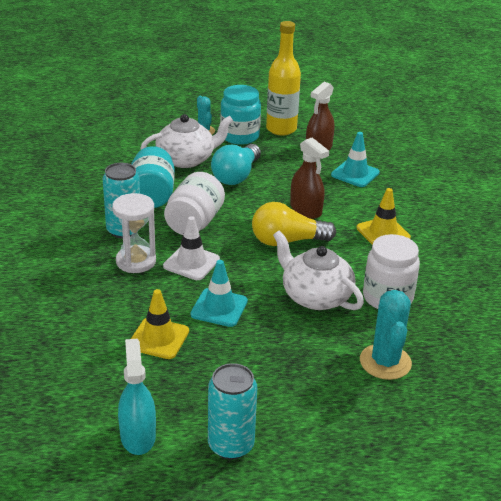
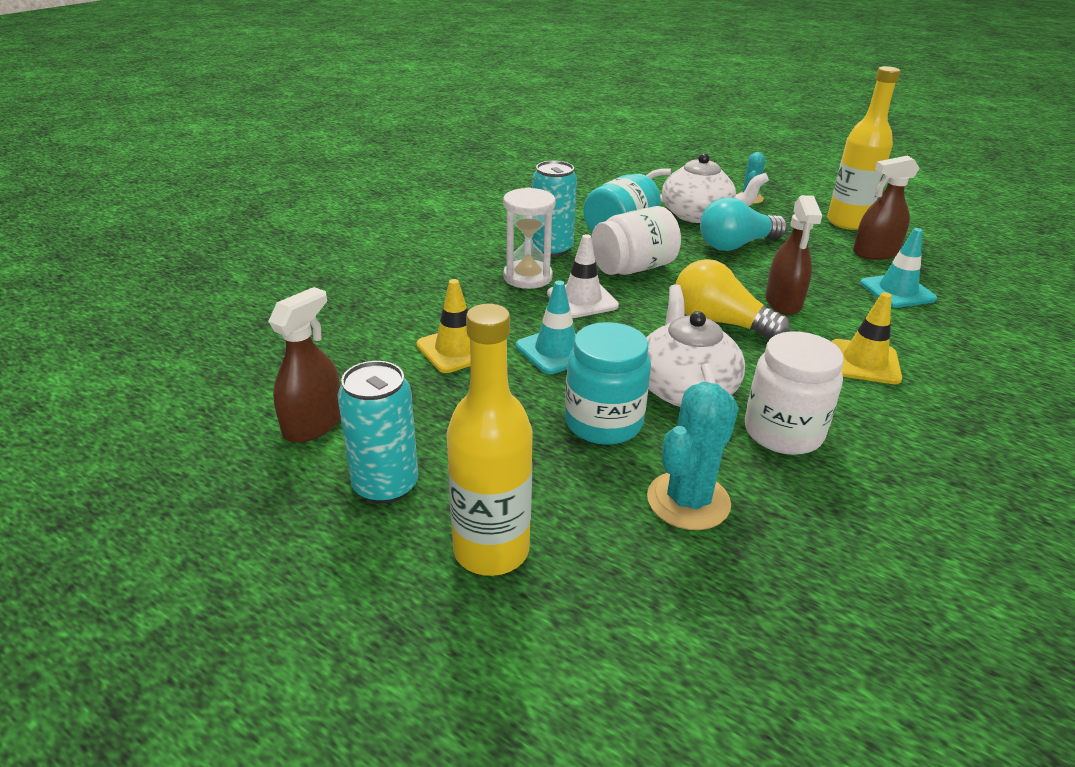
camera: 40 degrees right, 0 degrees up
turquoise spray bottle [118,339,156,455] -> brown spray bottle [268,287,341,443]
turquoise jar [220,85,261,145] -> turquoise jar moved to [565,322,651,445]
none -> yellow bottle [447,304,533,576]

